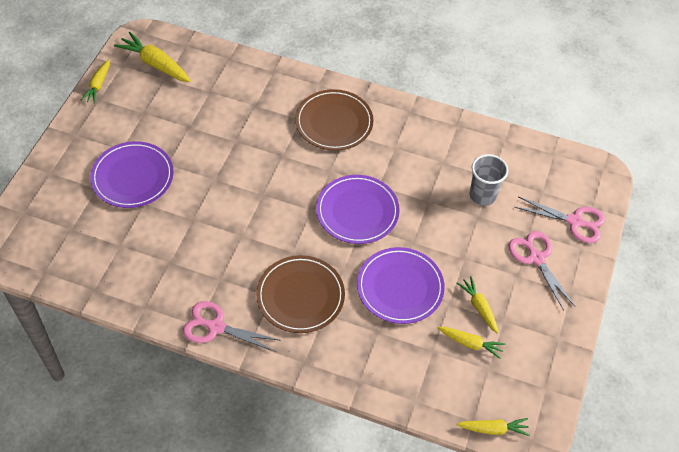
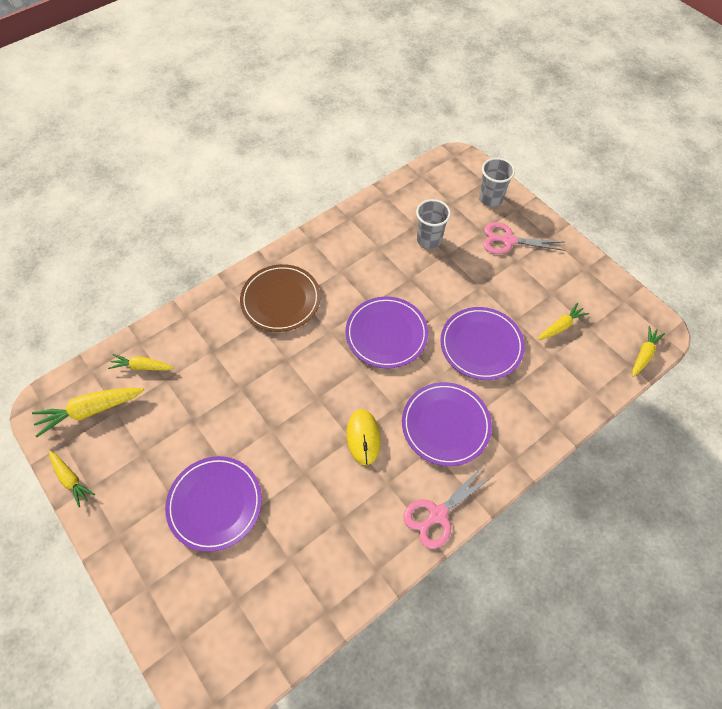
camera: 55 degrees left, 5 degrees up
brown plate [256,255,345,333] -> purple plate [402,382,492,466]
yellow carrot [457,276,498,334] -> yellow carrot moved to [108,354,174,371]
pink scissors [515,197,605,243] -> grey cup [479,158,515,207]
none -> yellow mouse [347,409,381,465]

